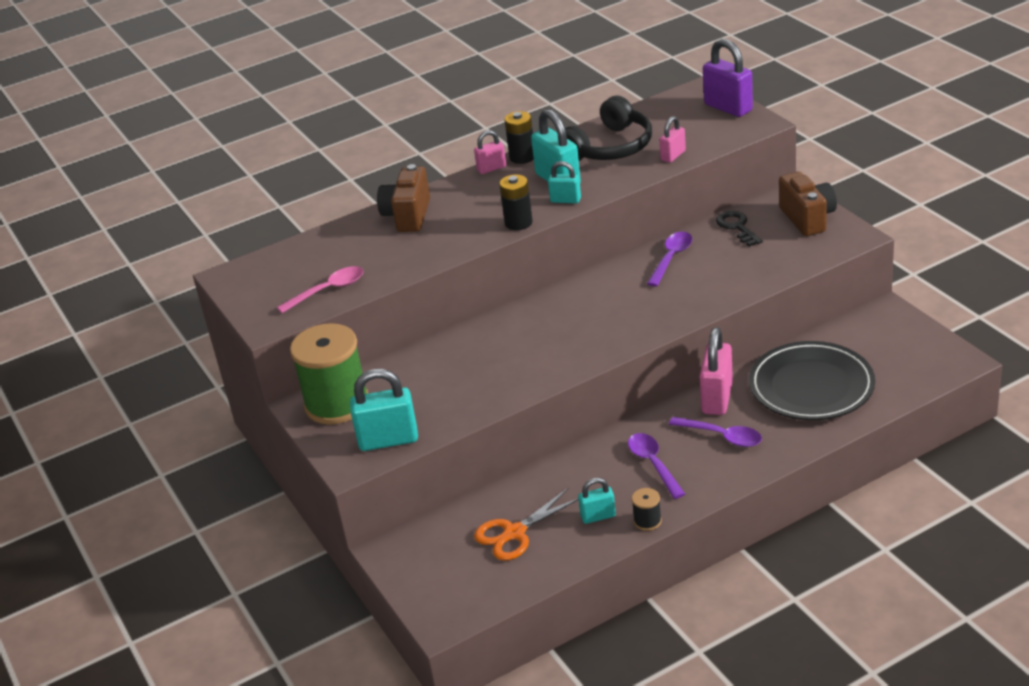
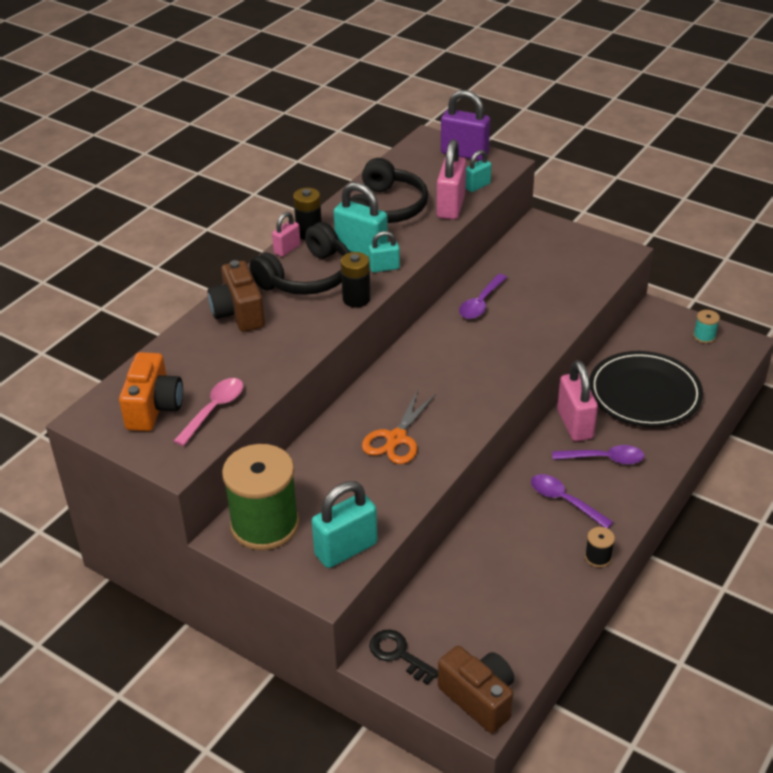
camera: 30 degrees left, 5 degrees up
orange scissors [474,488,578,561] -> orange scissors moved to [362,390,436,464]
turquoise padlock [578,478,616,524] -> turquoise padlock moved to [466,150,491,192]
purple spoon [647,232,692,286] -> purple spoon turned 150 degrees counterclockwise [459,274,507,319]
pink padlock [659,116,686,163] -> pink padlock [436,139,466,220], size x1.78
black key [716,211,763,247] -> black key moved to [369,630,438,685]
brown camera [779,172,837,236] -> brown camera moved to [438,646,514,733]
none -> orange camera [119,352,183,431]
none -> black headphones [249,222,350,295]
none -> turquoise spool [693,310,720,344]

